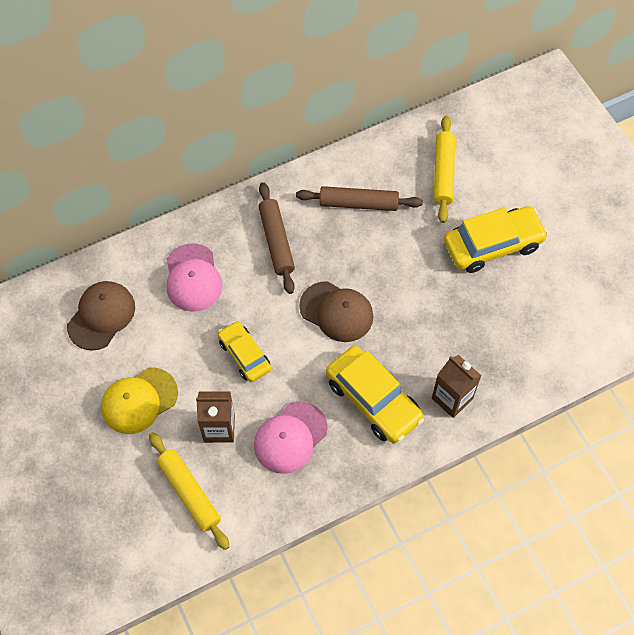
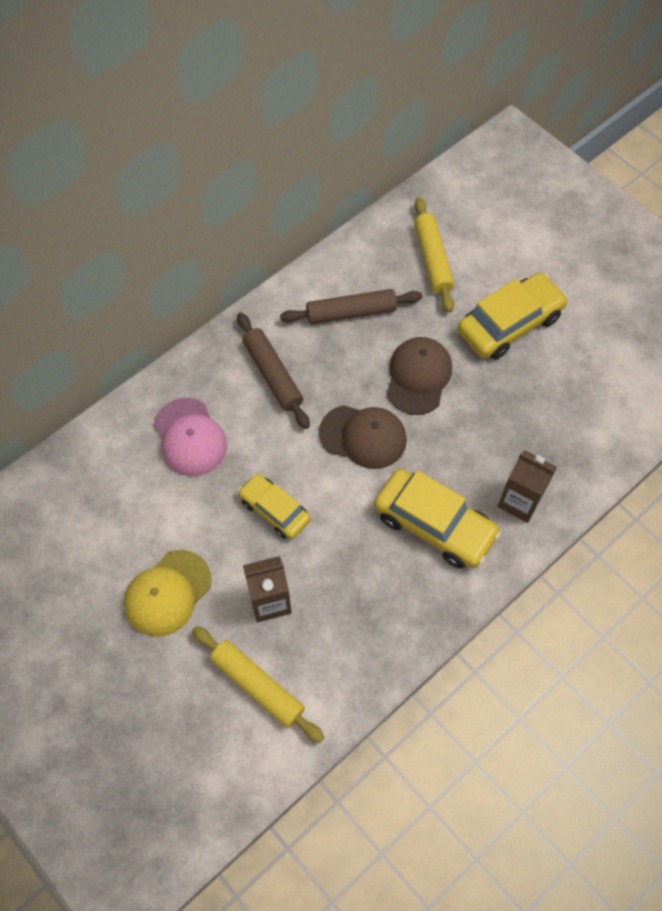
camera: 15 degrees left, 0 degrees up
brown cap [67,281,135,350] -> brown cap moved to [387,337,452,415]
pink cap [254,401,328,474] -> none

